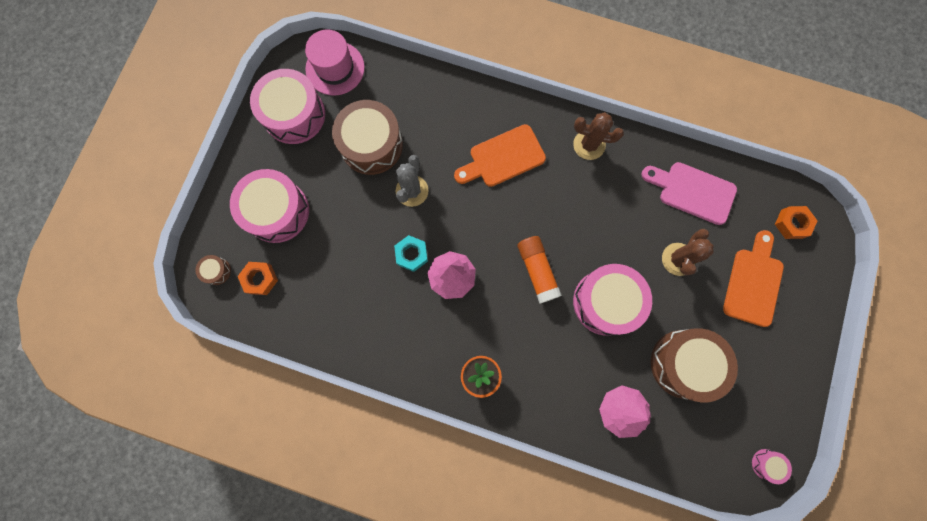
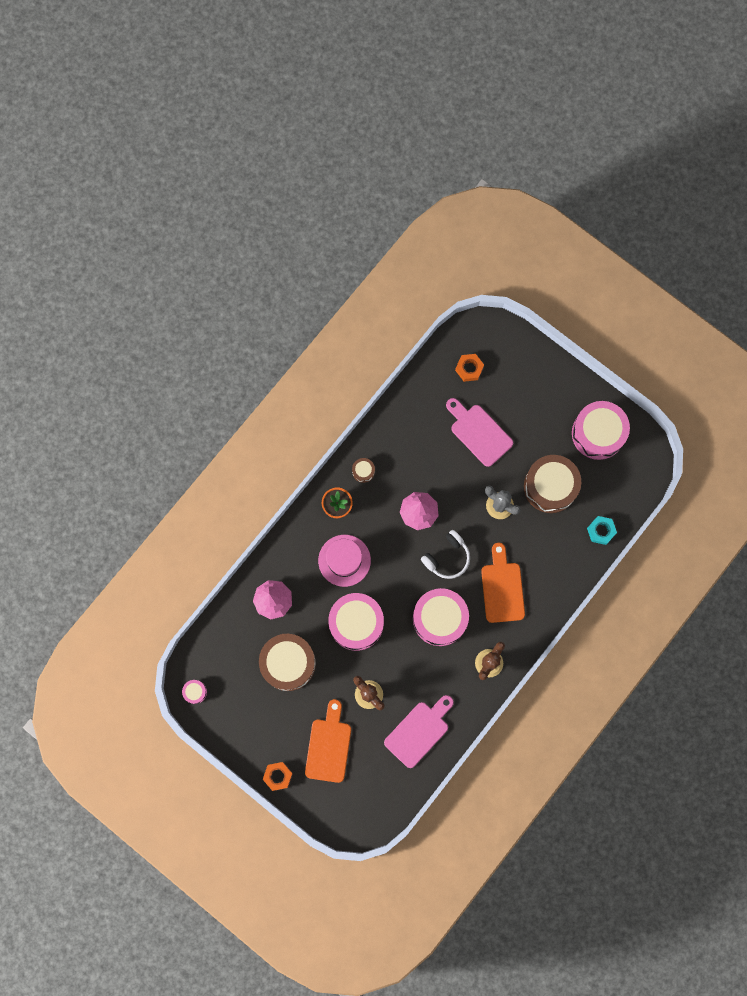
camera: 110 degrees right, 0 degrees up
brown drum [195,255,231,285] -> brown drum moved to [352,458,375,483]
pink drum [230,169,309,243] -> pink drum moved to [413,588,469,646]
pink hat [305,29,365,96] -> pink hat moved to [318,535,371,587]
turquoise nut [394,235,428,272] -> turquoise nut moved to [587,516,617,545]
orange glue stick [517,236,562,304] -> none
orange cutting board [723,230,784,327] -> orange cutting board turned 120 degrees counterclockwise [305,699,351,783]
orange nut [775,206,818,239] -> orange nut moved to [263,762,293,791]
none -> white headphones [421,530,470,579]
none -> pink cutting board [446,398,513,467]

